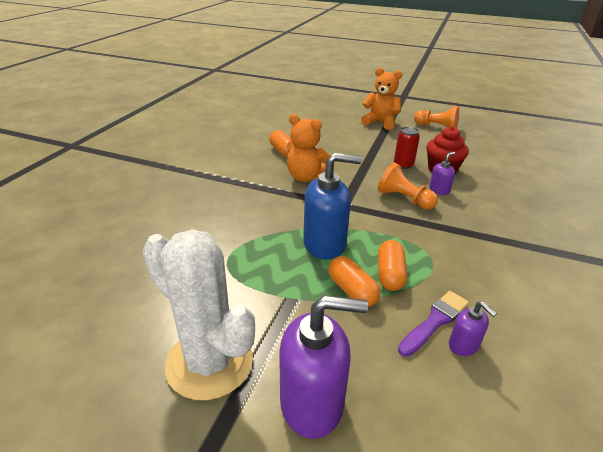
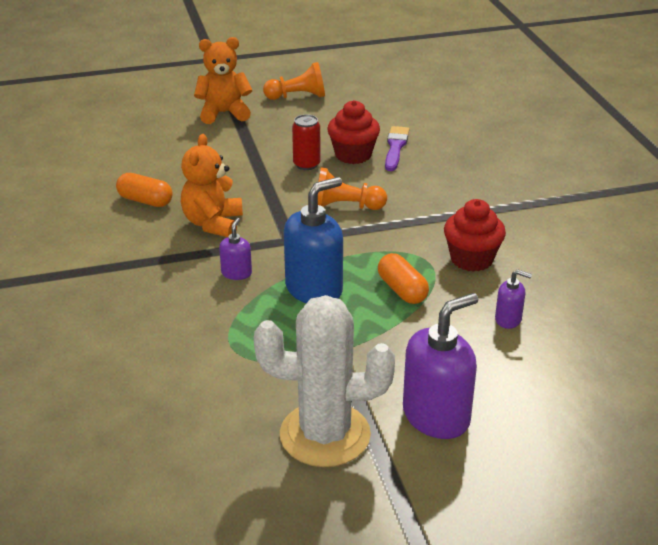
camera: 35 degrees left, 0 degrees up
orange teddy bear [287,114,331,182] -> orange teddy bear turned 105 degrees clockwise [181,134,243,237]
orange capsule [328,256,380,307] -> none
purple brush [398,291,469,357] -> purple brush moved to [385,126,409,171]
purple soap dispenser [429,152,455,195] -> purple soap dispenser moved to [219,218,252,280]
none -> red cupcake [444,199,506,272]

